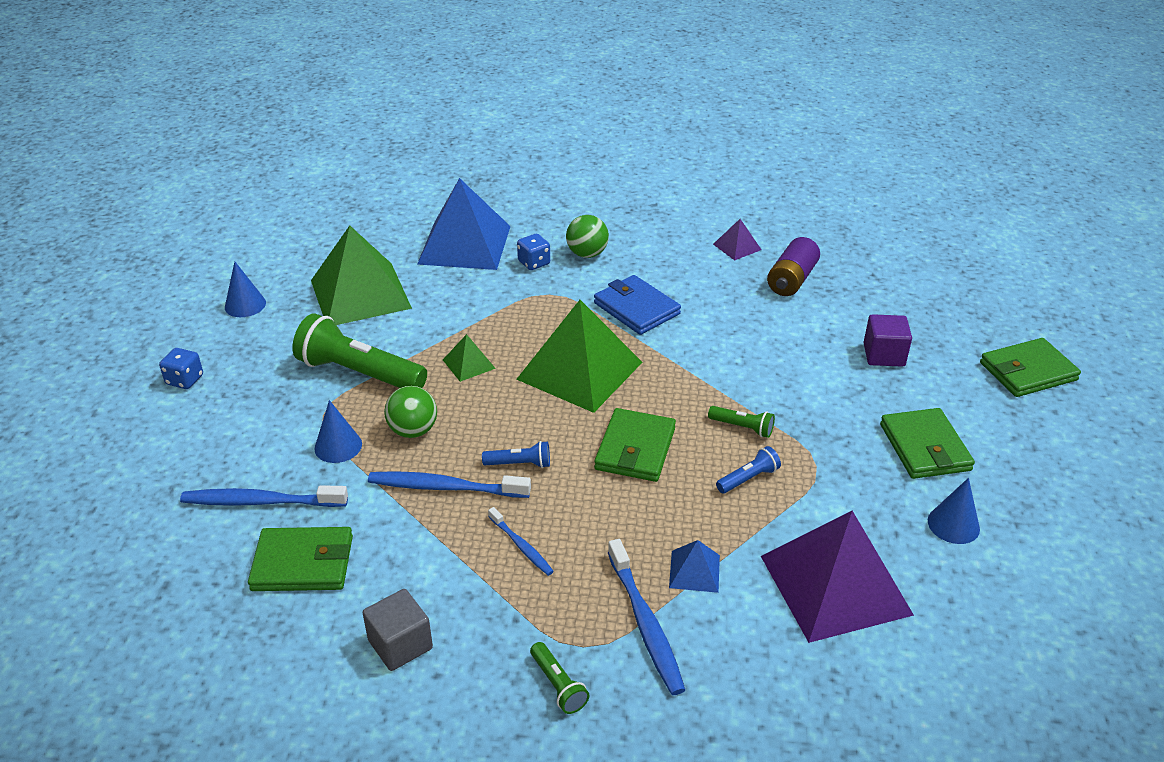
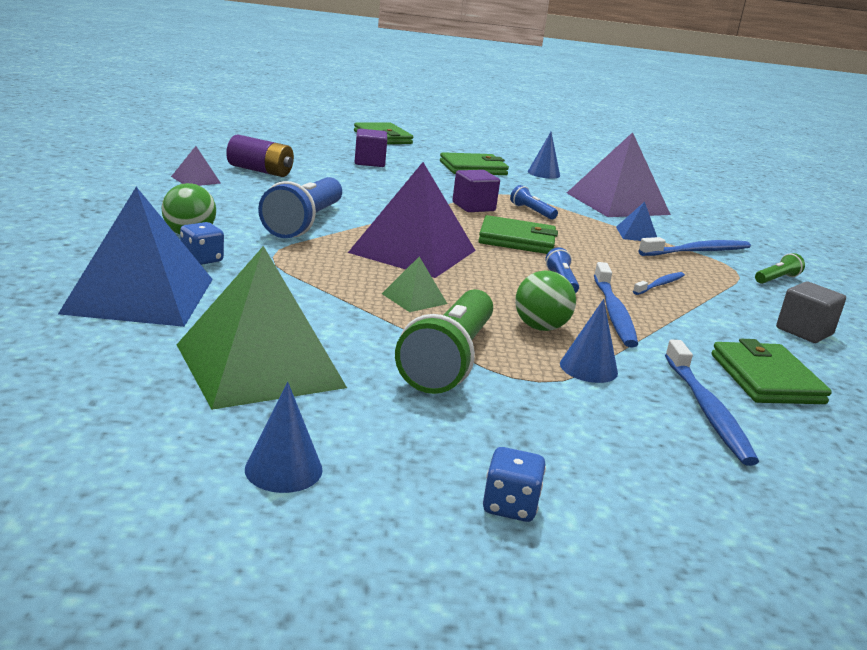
camera: 100 degrees left, 15 degrees down
green pyramid [516,300,643,413] -> purple pyramid [348,162,476,278]
blue wallet [594,275,681,335] -> blue flashlight [258,177,342,238]
green flashlight [708,406,775,438] -> purple cube [452,170,500,212]

